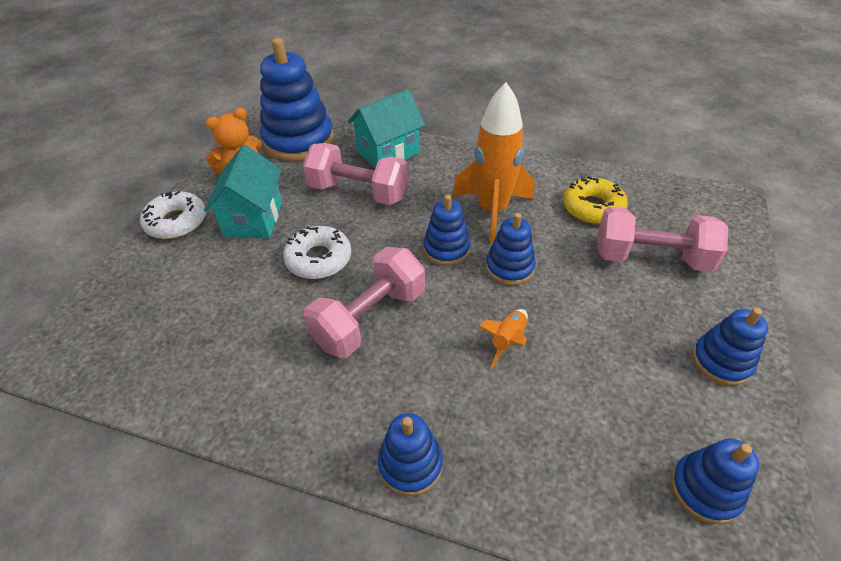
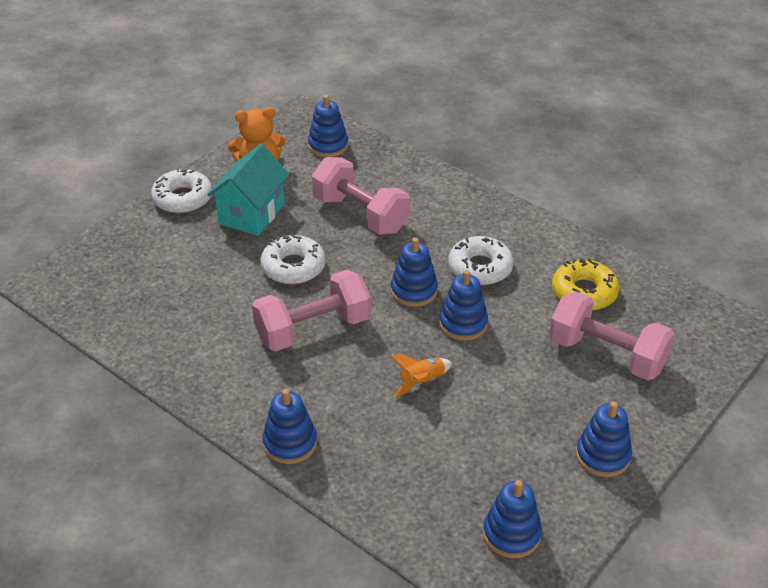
camera: 20 degrees right, 5 degrees down
blue stacking toy [260,38,334,161] -> blue stacking toy [308,95,348,157], size x0.54
turquoise house [348,89,425,168] -> none
orange rocket [452,82,535,244] -> white donut [448,236,514,285]

